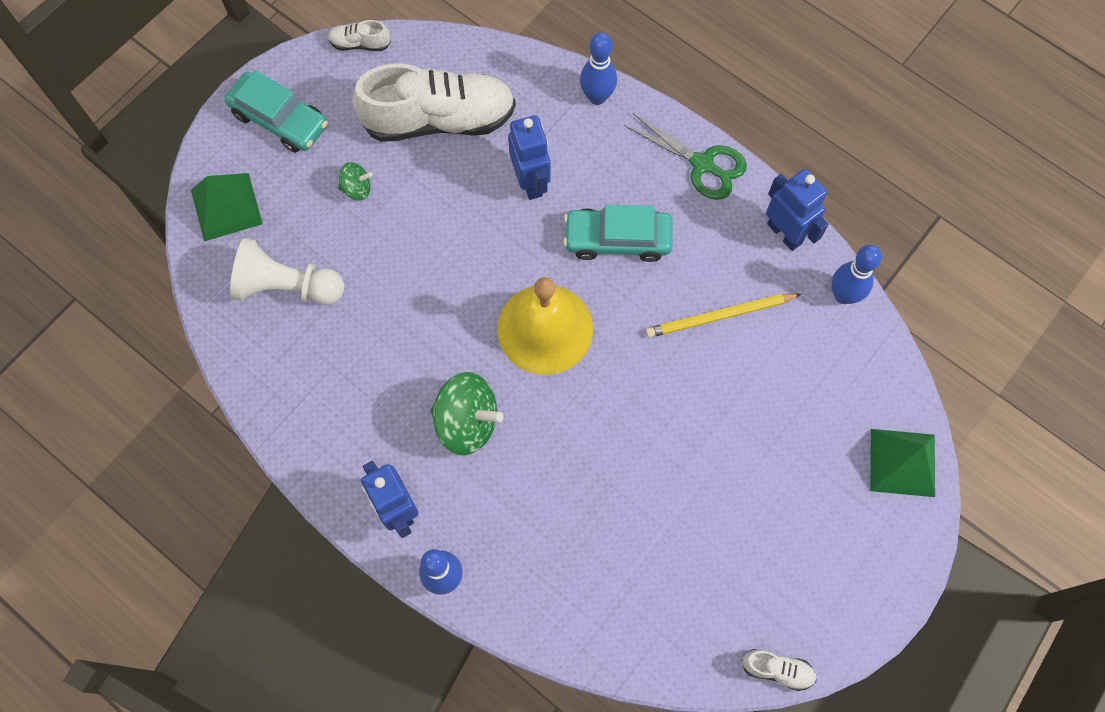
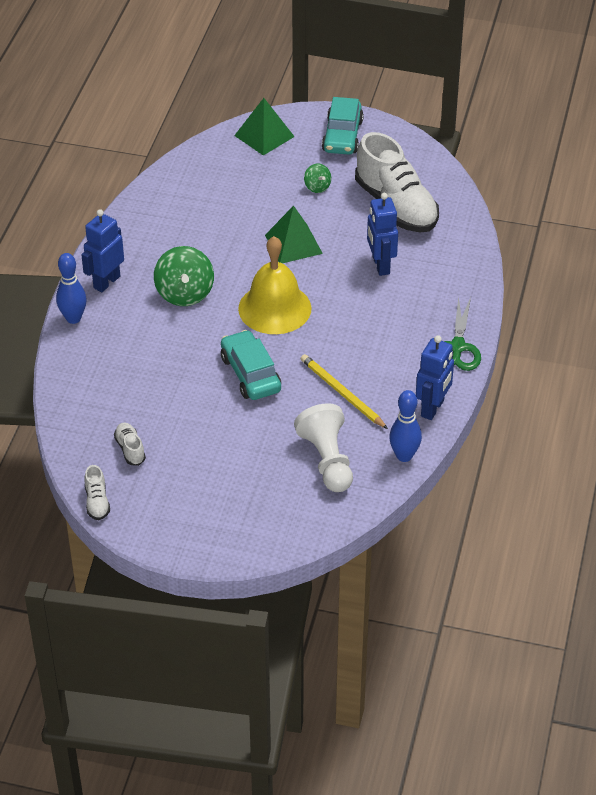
camera: 65 degrees right, 25 degrees down
white pawn [230,238,344,305] -> white pawn moved to [294,403,353,492]
white shoe [328,20,391,51] -> white shoe moved to [114,423,146,466]
blue robot [508,115,550,200] -> blue robot turned 120 degrees clockwise [367,193,398,276]
turquoise car [563,205,673,262] -> turquoise car moved to [221,330,281,400]
blue bowling pin [580,32,617,105] -> none
green pyramid [870,429,935,497] -> green pyramid moved to [265,206,323,263]

